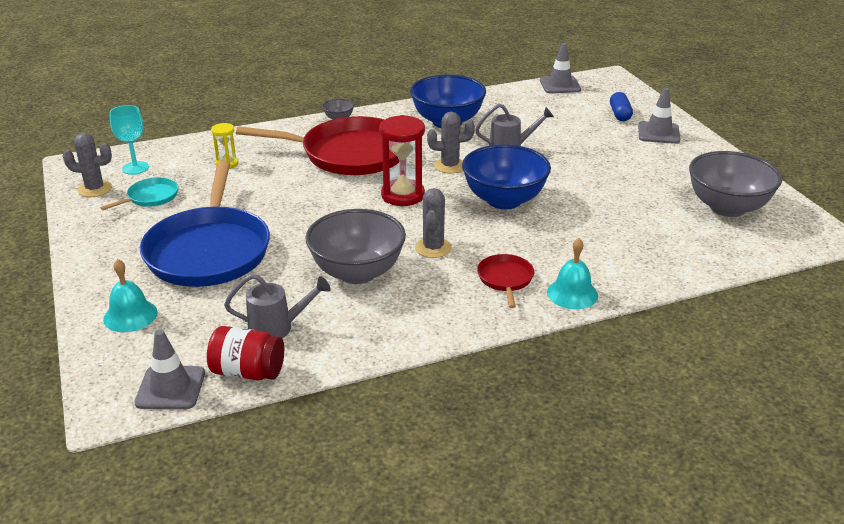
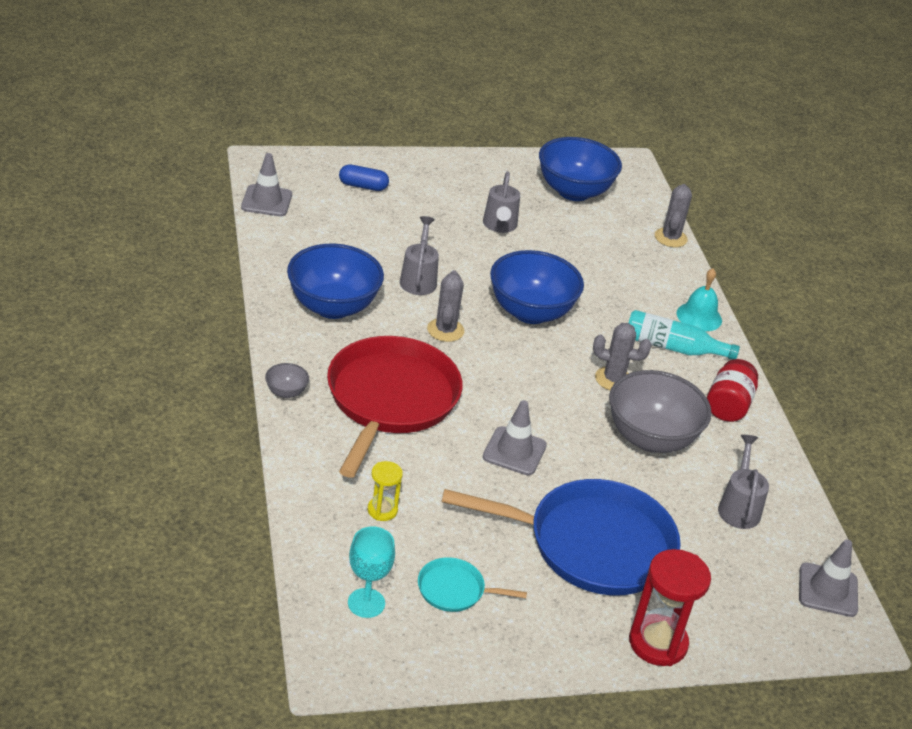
camera: 85 degrees left, 5 degrees up
grey cactus [63,133,112,197] -> grey cactus moved to [655,184,692,247]
turquoise pan [100,177,178,210] -> turquoise pan turned 45 degrees counterclockwise [418,557,527,612]
turquoise bell [103,259,158,332] -> none
red jar [207,326,284,380] -> red jar moved to [707,359,758,422]
red hourglass [379,115,425,206] -> red hourglass moved to [629,549,711,666]
red pan [477,254,534,308] -> turquoise bottle [629,310,740,360]
grey traffic cone [638,88,680,144] -> grey traffic cone moved to [483,400,547,475]
grey bowl [689,151,782,217] -> blue bowl [539,137,622,201]
none -> grey watering can [483,171,520,233]

